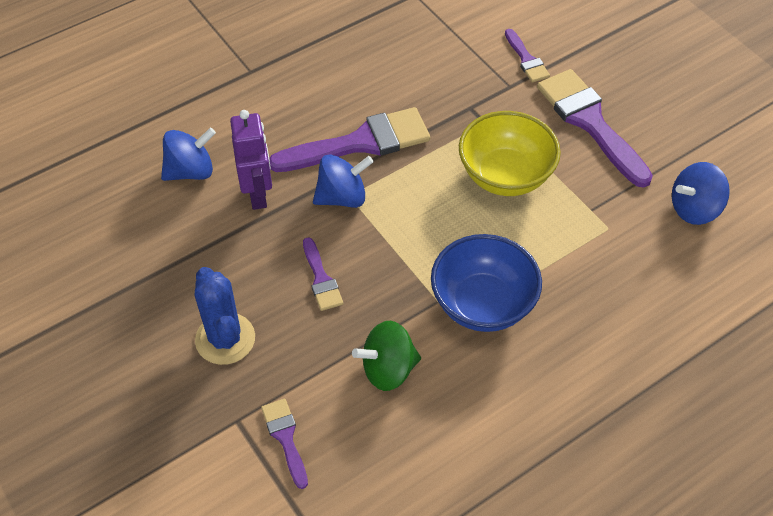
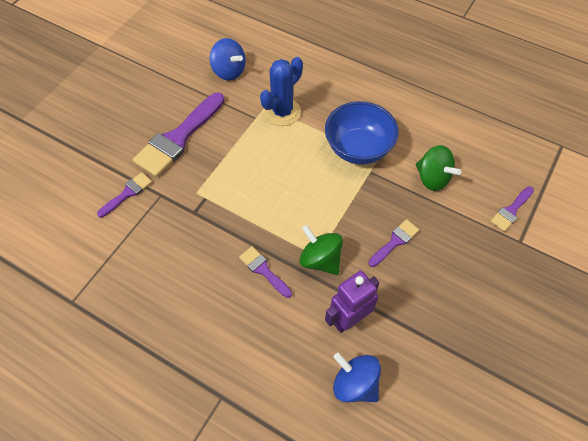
camera: 115 degrees left, 5 degrees up
blue cactus [195,267,255,365] -> blue cactus moved to [260,57,303,126]
purple brush [269,107,430,172] -> purple brush [239,246,292,298], size x0.50
blue spinning top [313,154,373,208] -> green spinning top [300,225,343,275]
yellow bowl [459,111,561,196] -> none

